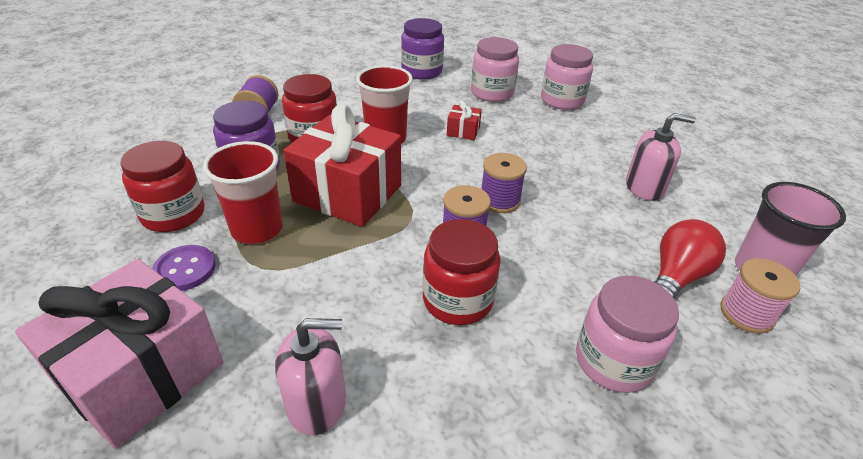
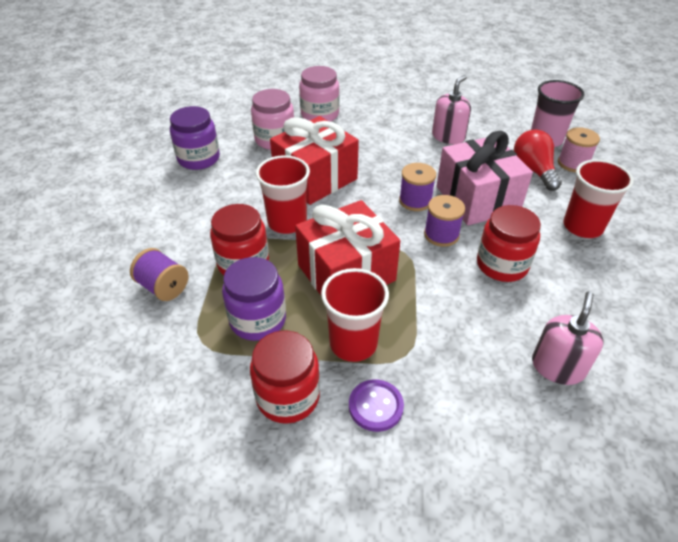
camera: 55 degrees left, 5 degrees up
pink gift [15,259,224,449] -> pink gift moved to [437,131,533,225]
red gift [447,100,482,140] -> red gift [270,116,359,205], size x2.42
pink jar [576,276,679,393] -> red cup [563,159,634,238]

